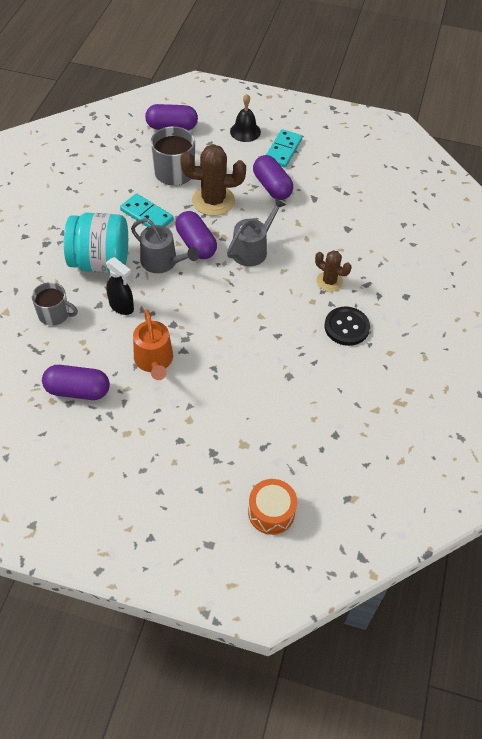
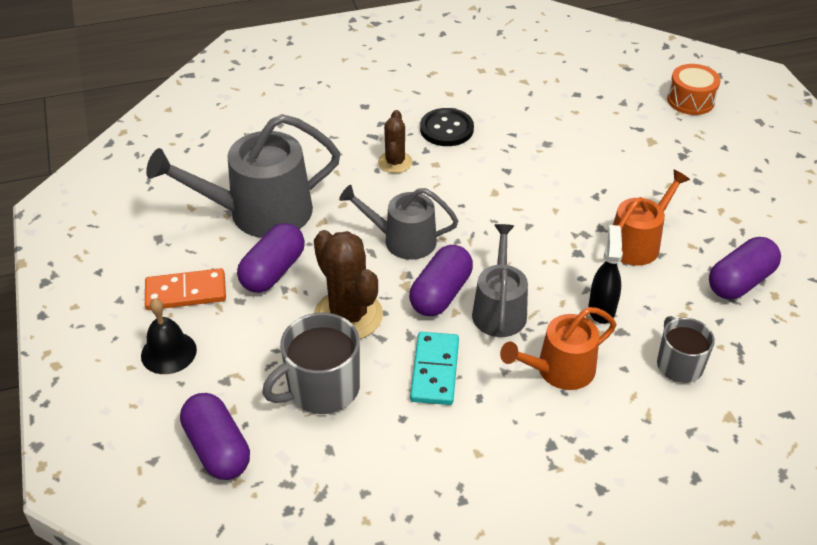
camera: 120 degrees left, 10 degrees down
purple capsule [42,365,110,400] -> purple capsule turned 75 degrees clockwise [709,237,781,299]
turquoise jar [64,213,128,273] -> orange watering can [500,307,616,390]
turquoise domino [266,129,302,168] -> orange domino [145,268,226,310]
none -> grey watering can [146,114,341,238]

